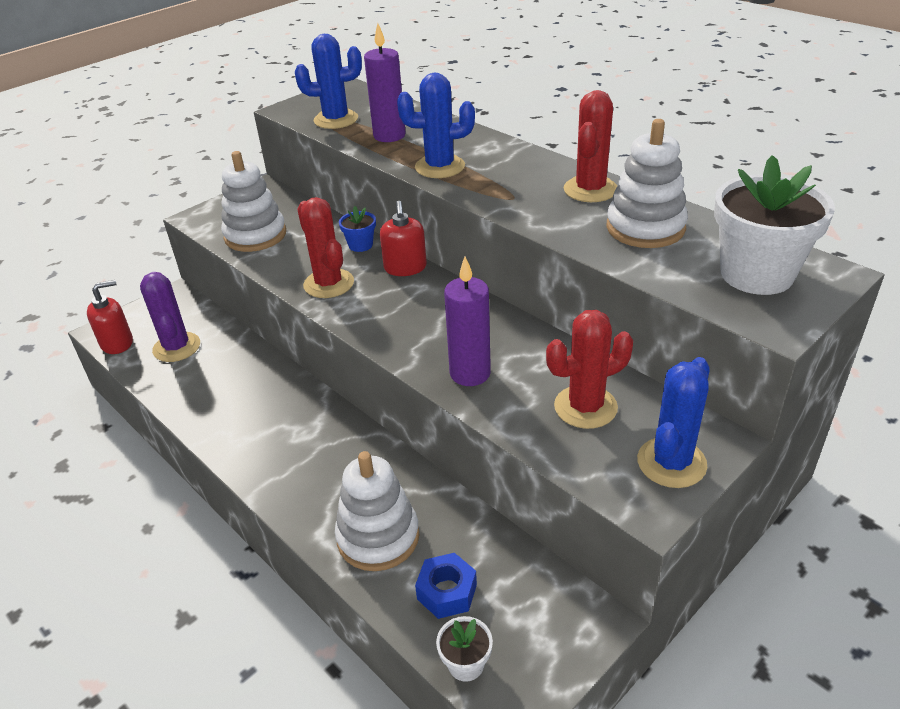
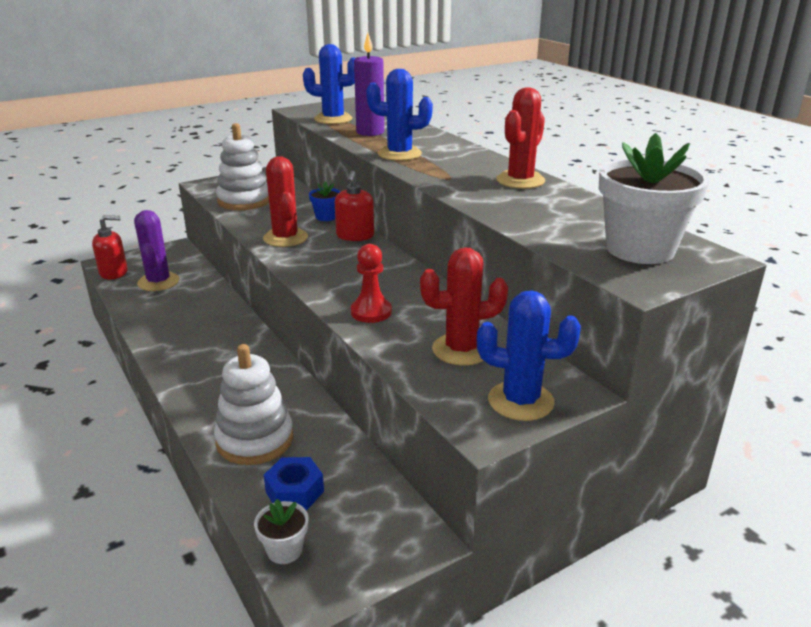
camera: 10 degrees right, 10 degrees down
purple candle [444,257,491,386] -> red pawn [351,244,392,323]
white stacking toy [606,119,688,248] -> none
blue cactus [637,357,710,488] -> blue cactus turned 60 degrees clockwise [477,290,581,421]

